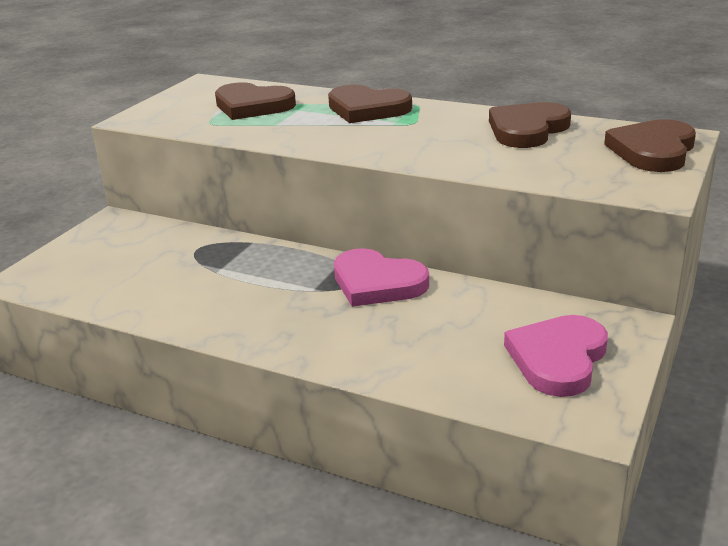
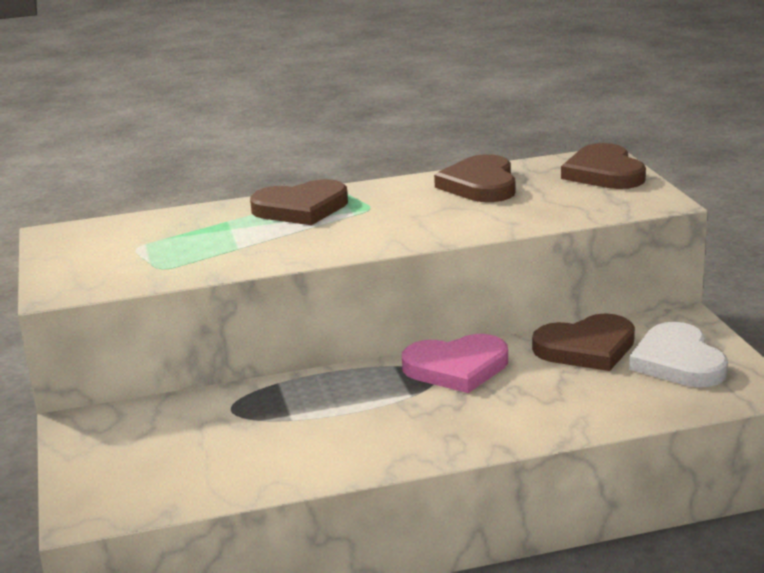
camera: 40 degrees left, 5 degrees down
brown heart [215,82,296,120] -> brown heart moved to [532,313,635,371]
pink heart [504,315,608,397] -> white heart [629,322,728,387]

